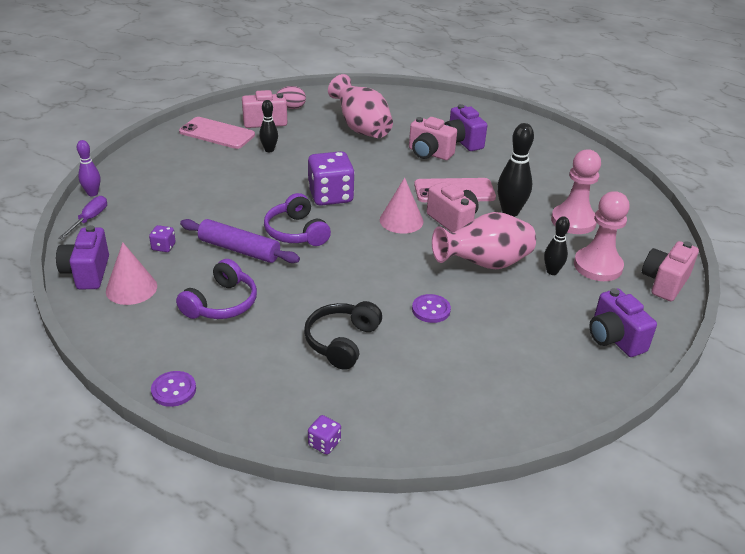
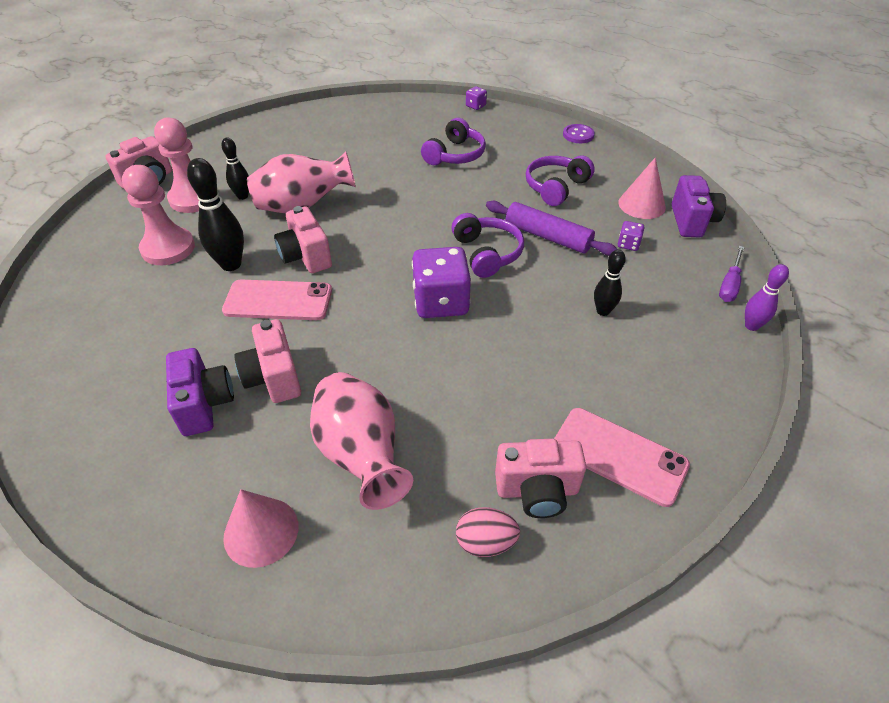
camera: 170 degrees left, 10 degrees up
black bowling pin [259,100,278,152] -> black bowling pin moved to [594,250,626,316]
black headphones [304,301,382,370] -> purple headphones [421,118,486,165]
pink cone [380,178,423,234] -> pink cone moved to [223,489,298,568]
pink camera [409,117,457,160] -> pink camera turned 150 degrees counterclockwise [234,319,301,403]
purple button [412,294,451,323] -> none
purple camera [589,288,657,357] -> none

